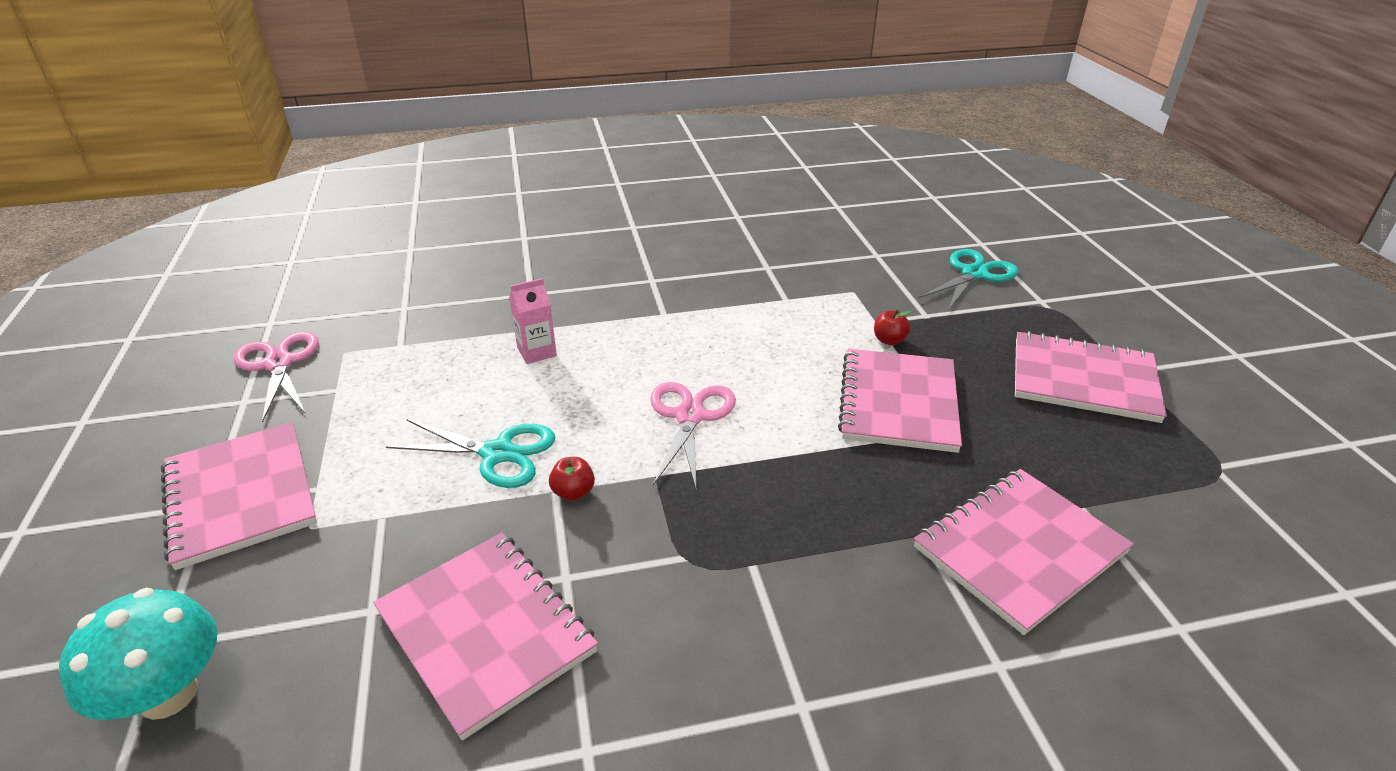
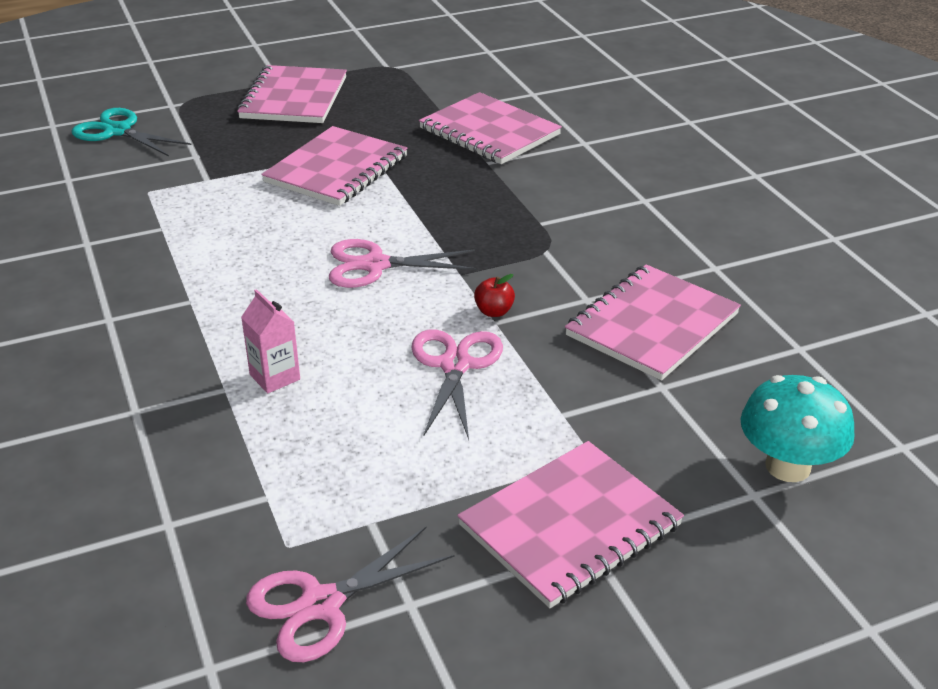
camera: 100 degrees left, 0 degrees up
turquoise scissors [386,419,556,488] -> pink scissors [411,329,503,439]
pink notebook [838,349,962,453] -> pink notebook turned 60 degrees counterclockwise [261,126,408,206]
red apple [874,310,912,345] -> none

